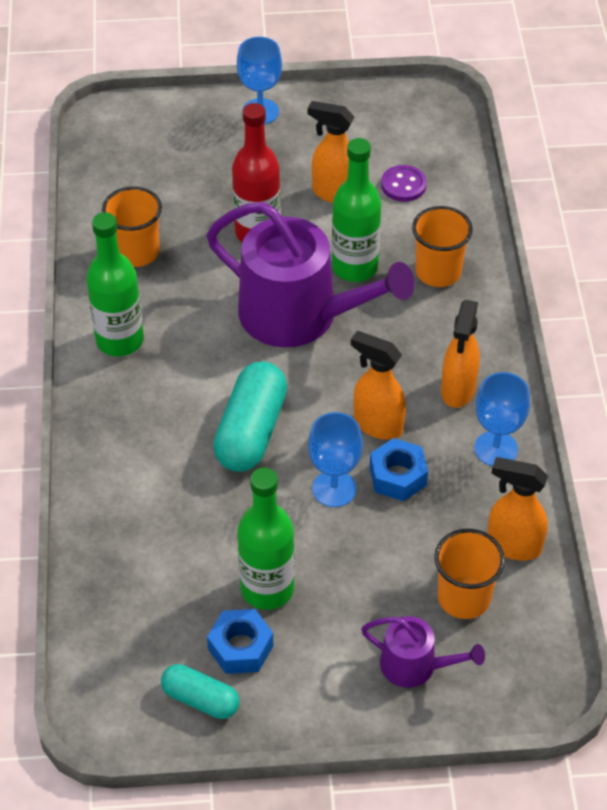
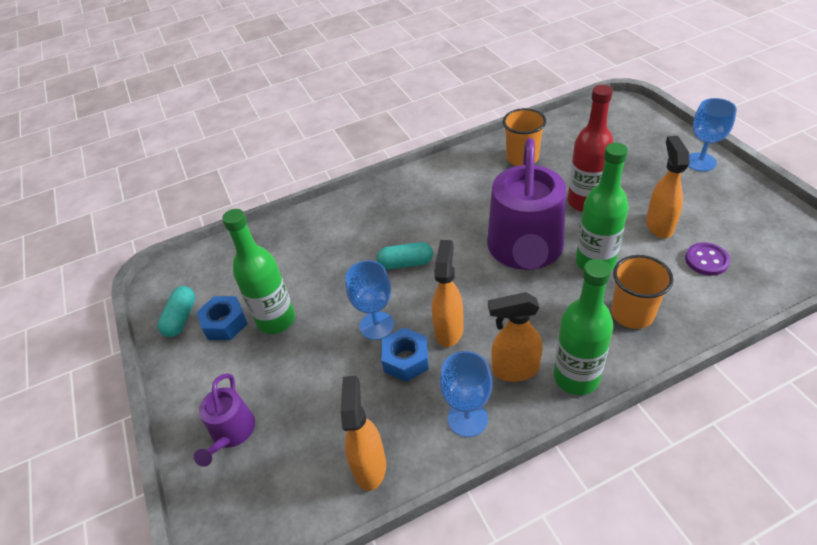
camera: 75 degrees right, 5 degrees down
green bottle [86,212,144,357] -> green bottle moved to [554,259,613,395]
turquoise capsule [213,361,287,472] -> turquoise capsule [377,242,433,269], size x0.59
orange cup [434,529,505,619] -> none

